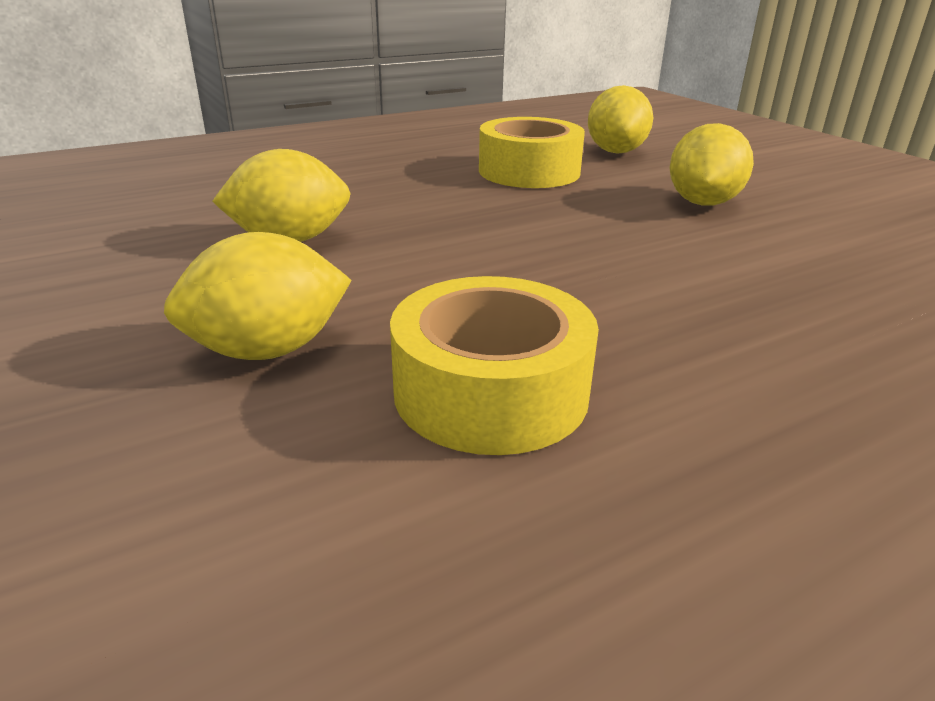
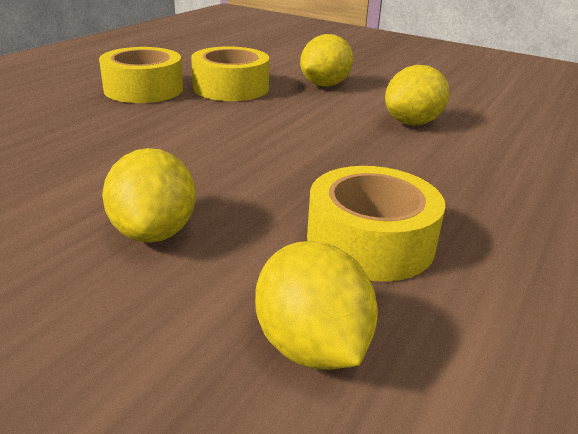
camera: 150 degrees right, 0 degrees up
none -> yellow tape [99,47,183,103]

